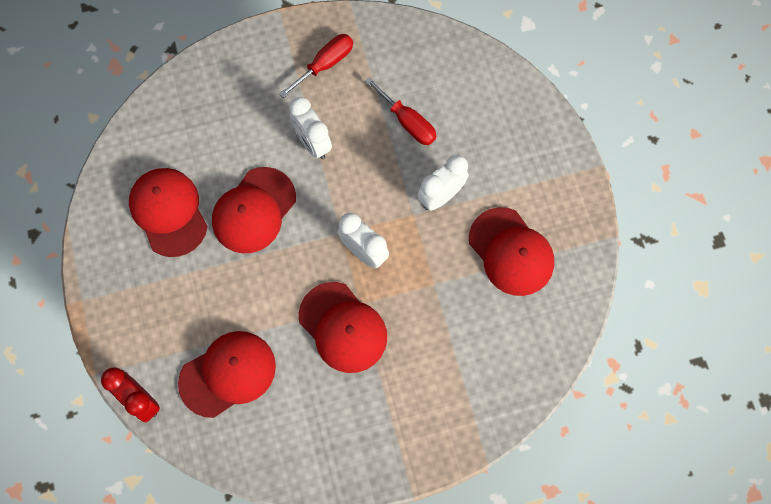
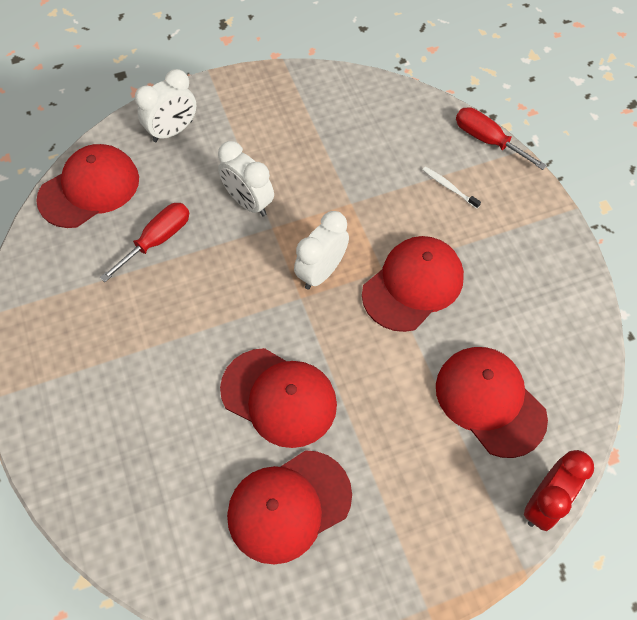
camera: 95 degrees left, 10 degrees down
red screwdriver [279,34,353,98] -> red screwdriver moved to [456,107,547,170]
white clock [289,97,332,159] -> white clock moved to [135,69,196,142]
red cap [469,207,554,296] -> red cap moved to [36,144,139,228]
none -> white toothbrush [422,166,481,209]

